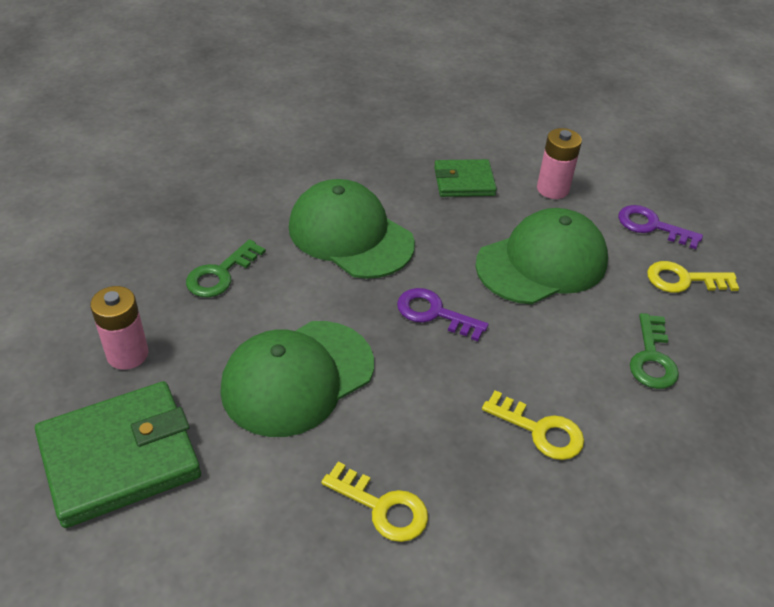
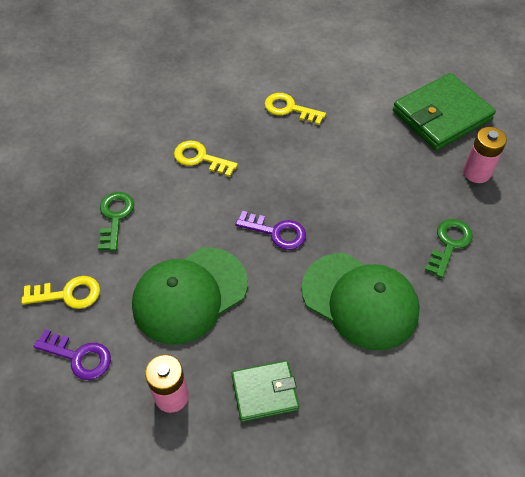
camera: 175 degrees right, 10 degrees up
green cap [220,321,374,437] -> none

